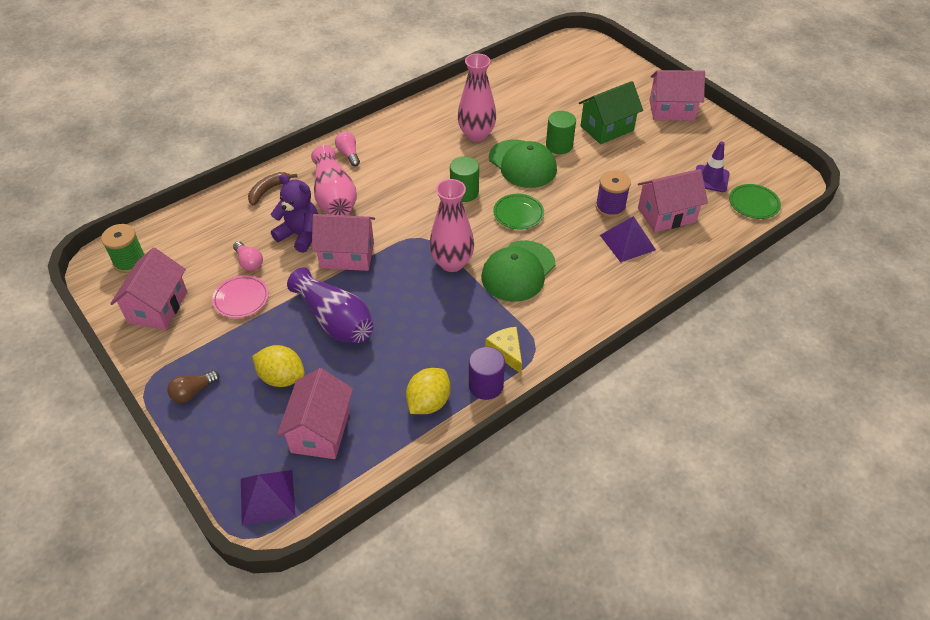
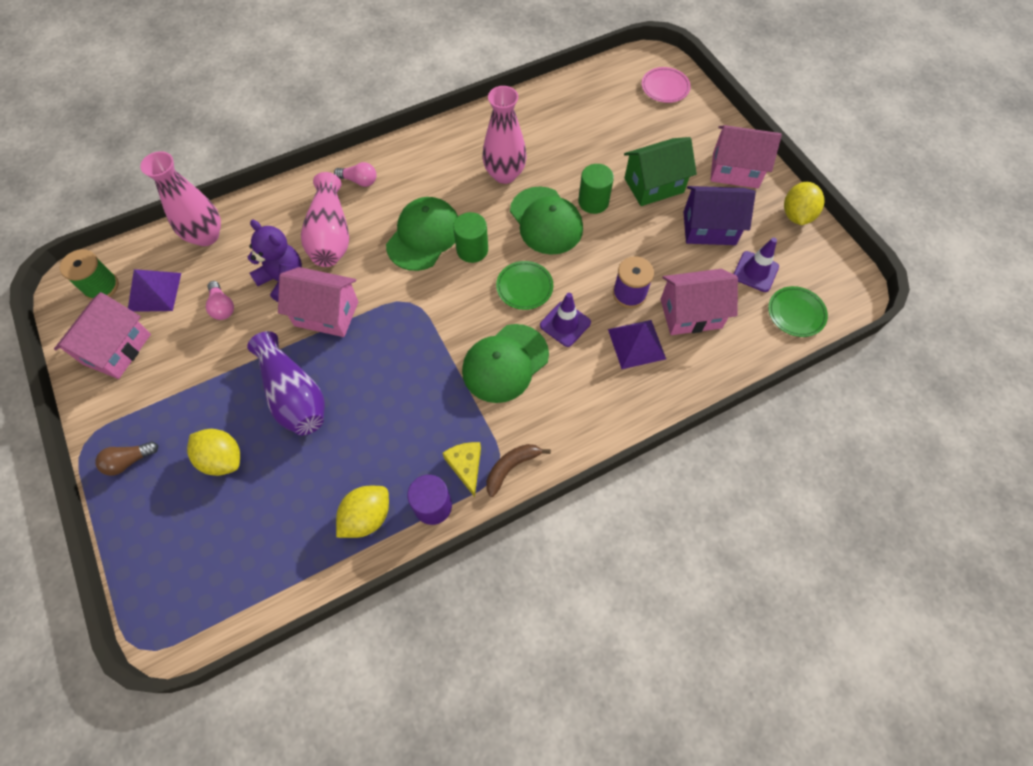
camera: 10 degrees right, 15 degrees up
pink plate [212,275,269,318] -> pink plate moved to [642,67,691,103]
purple pyramid [241,470,295,526] -> purple pyramid moved to [128,269,181,312]
brown banana [248,172,297,205] -> brown banana moved to [486,444,551,497]
pink house [277,368,353,459] -> none
pink light bulb [335,132,360,166] -> pink light bulb turned 120 degrees clockwise [334,162,377,187]
pink vase [429,179,474,272] -> pink vase moved to [140,151,221,246]
none -> green cap [386,197,458,271]
none -> purple traffic cone [540,293,591,347]
none -> purple house [684,186,756,245]
none -> yellow lemon [784,182,825,225]

